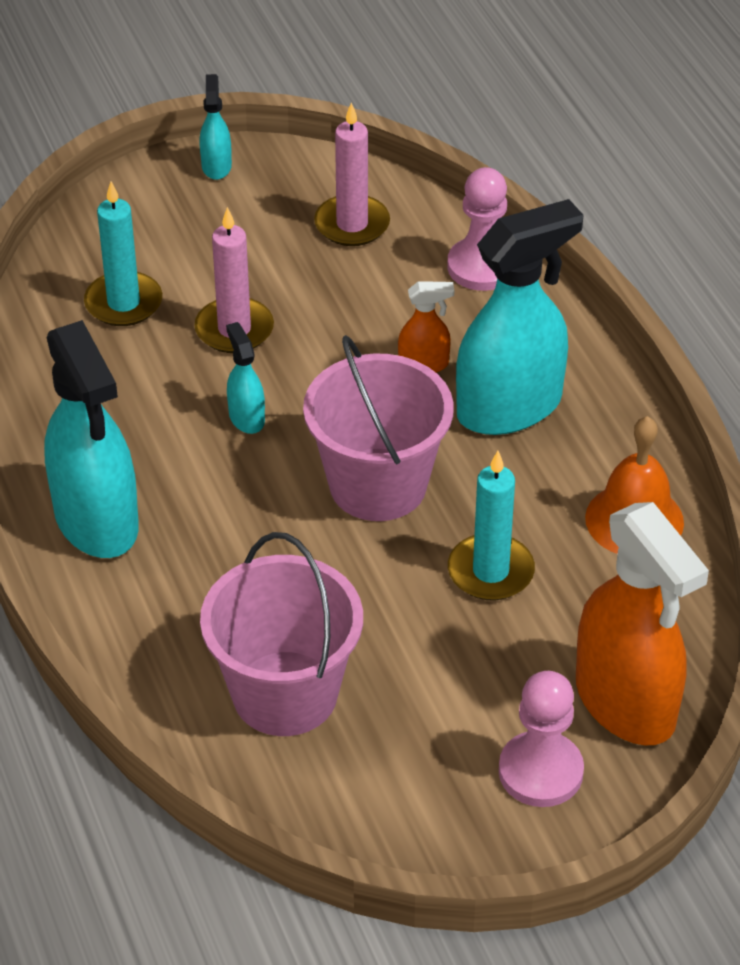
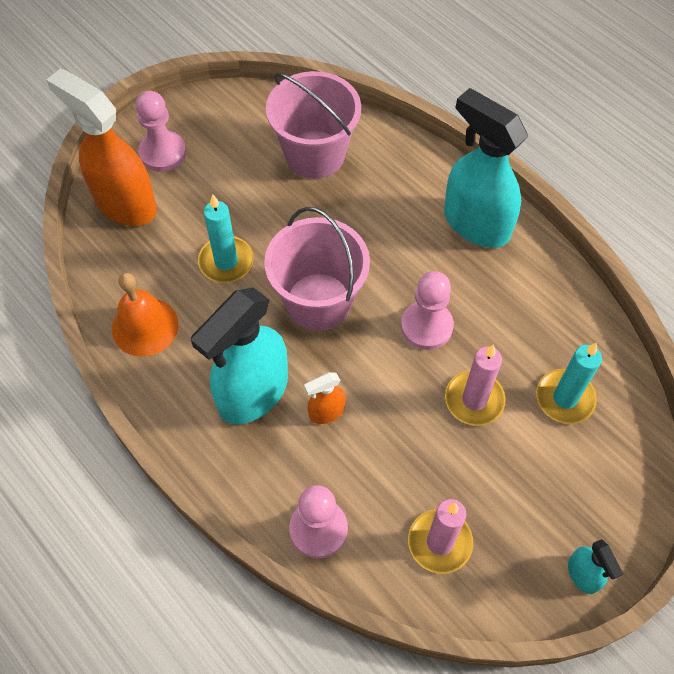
camera: 160 degrees right, 15 degrees up
turquoise spray bottle [226,322,265,434] -> pink pawn [401,271,454,350]

